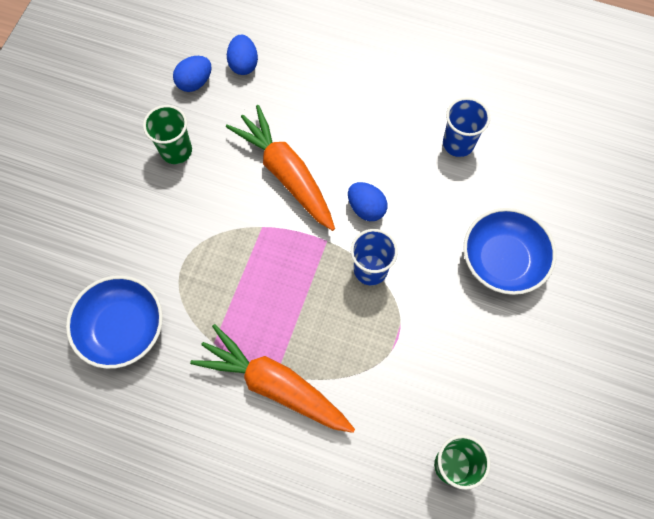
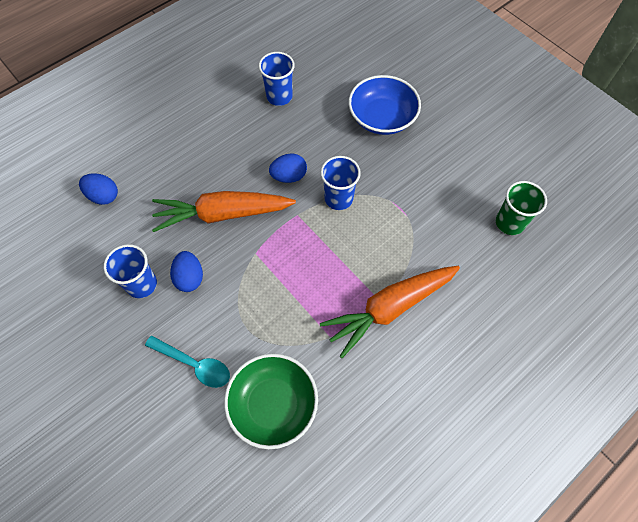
camera: 60 degrees left, 5 degrees down
blue bowl [66,276,163,369] -> green bowl [224,354,318,449]
green cup [143,105,192,164] -> blue cup [103,244,157,298]
blue egg [173,56,212,92] -> blue egg moved to [170,251,203,292]
none -> turquoise spoon [145,335,230,388]

